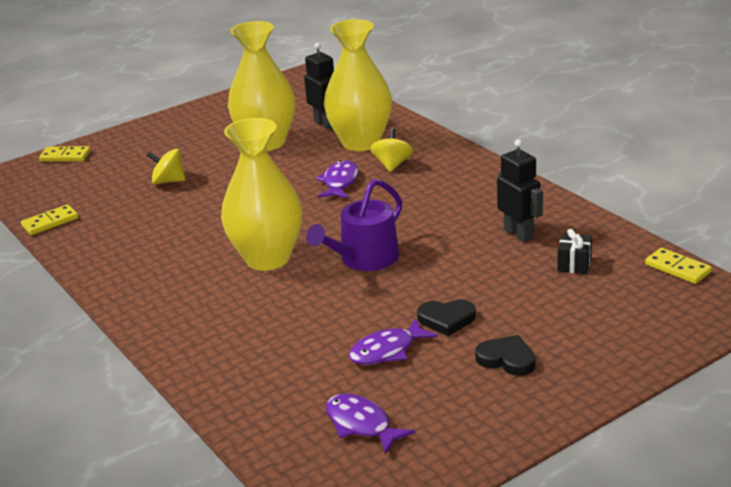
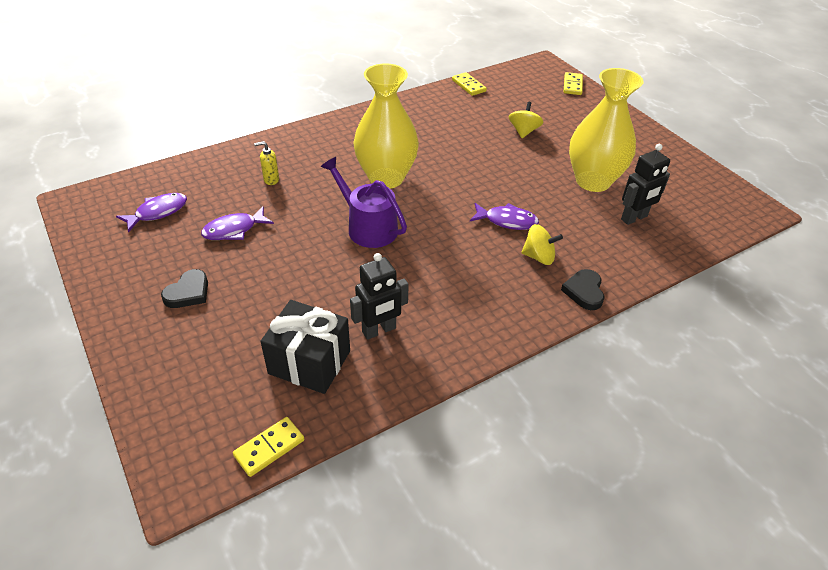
camera: 90 degrees right, 15 degrees up
yellow vase [324,19,392,151] -> none
purple fish [349,318,438,365] -> purple fish turned 90 degrees counterclockwise [201,207,274,240]
black heart [417,299,476,336] -> black heart moved to [561,269,604,310]
black gift [557,229,592,274] -> black gift [260,300,350,394], size x2.00
none -> yellow soap dispenser [254,141,279,185]

